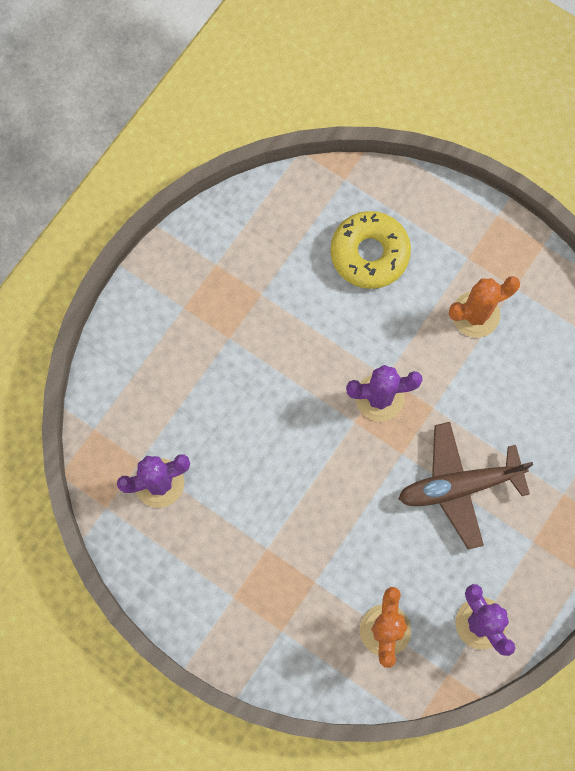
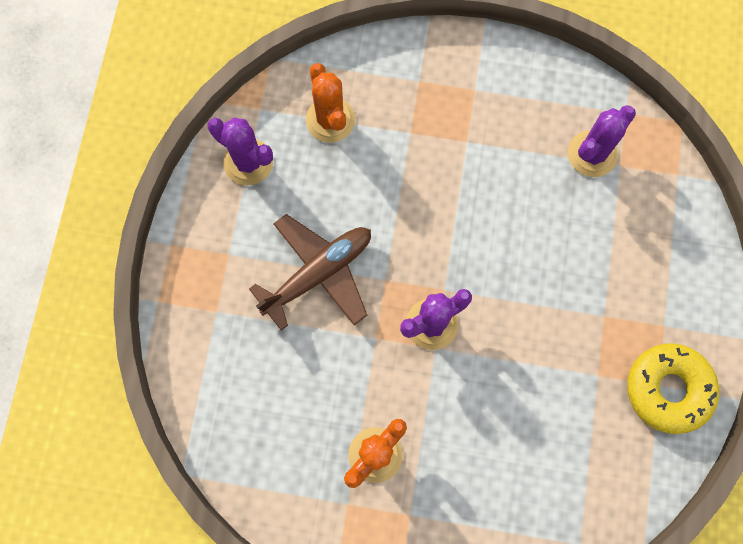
camera: 155 degrees right, 0 degrees up
yellow donut [331,211,411,289] -> yellow donut moved to [627,343,719,434]

